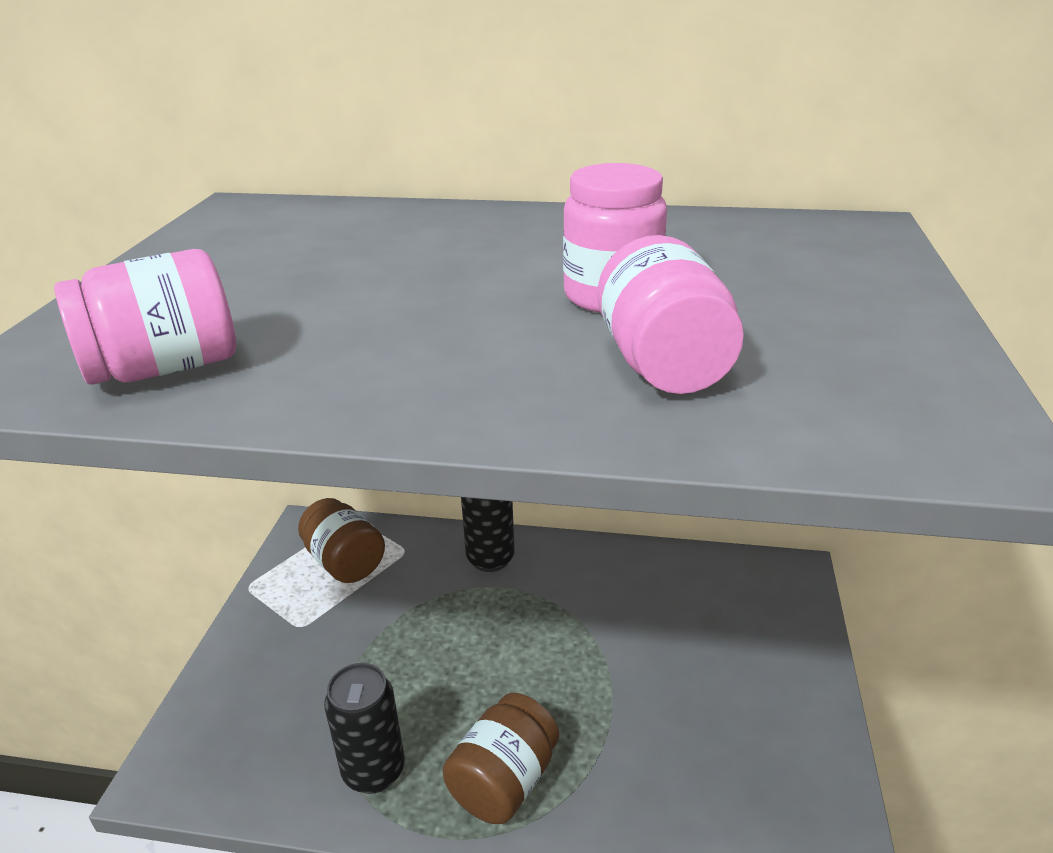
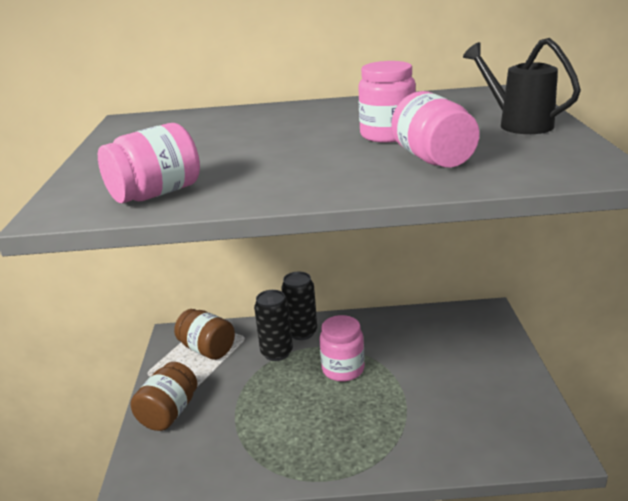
camera: 10 degrees left, 5 degrees down
black can [324,663,405,794] -> black can moved to [254,290,293,361]
brown jar [443,693,559,824] -> brown jar moved to [130,362,197,431]
none -> pink jar [320,315,365,382]
none -> black watering can [463,38,581,134]

